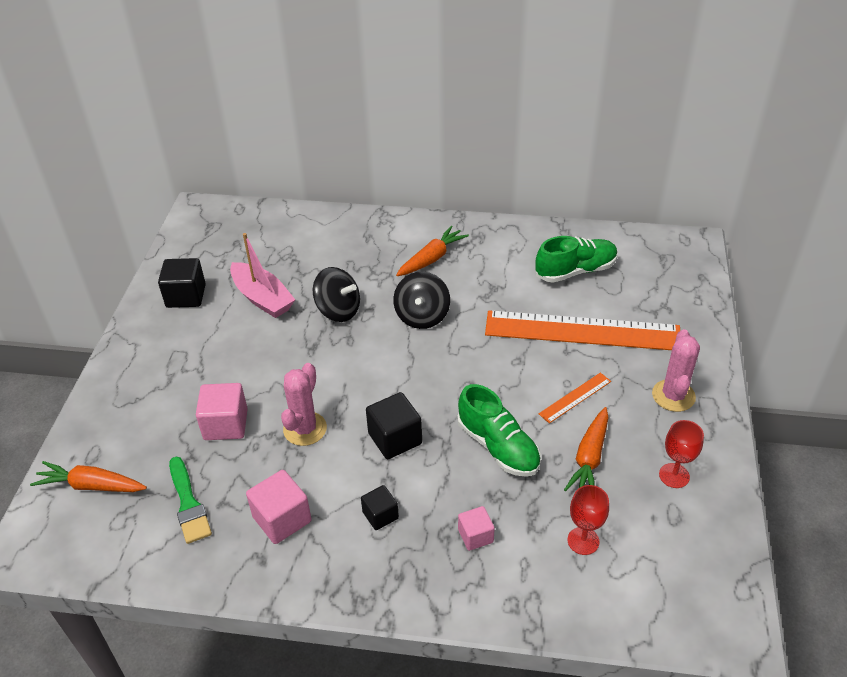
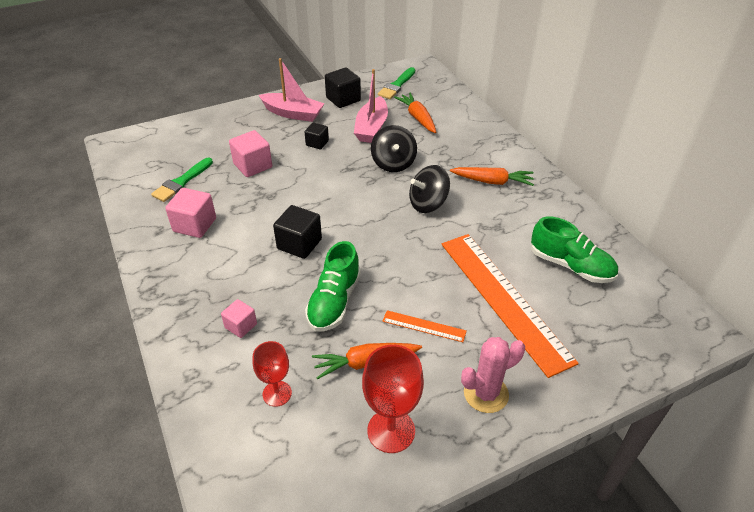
camera: 55 degrees right, 0 degrees up
orange carrot [30,461,147,492] -> orange carrot moved to [394,93,436,133]
pink cactus [281,363,327,446] -> none
black cube [361,485,399,530] -> black cube moved to [305,123,329,149]
red goblet [659,420,704,488] -> red goblet [362,345,424,453], size x1.57
none -> pink boat [259,58,325,122]
none -> green brush [378,67,415,99]

